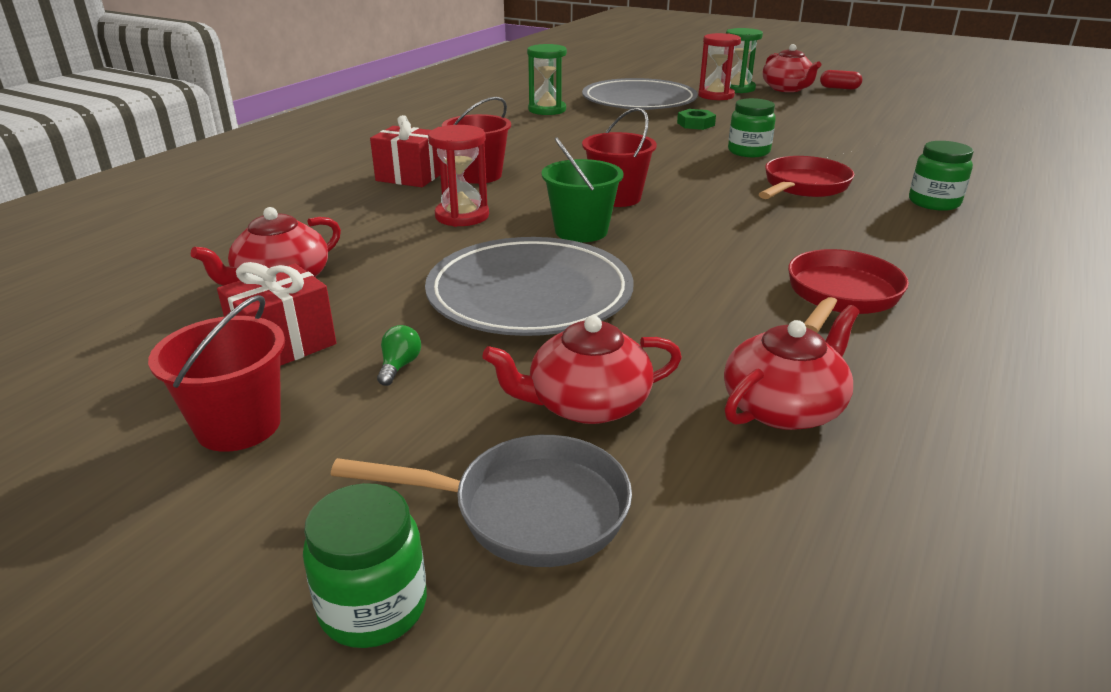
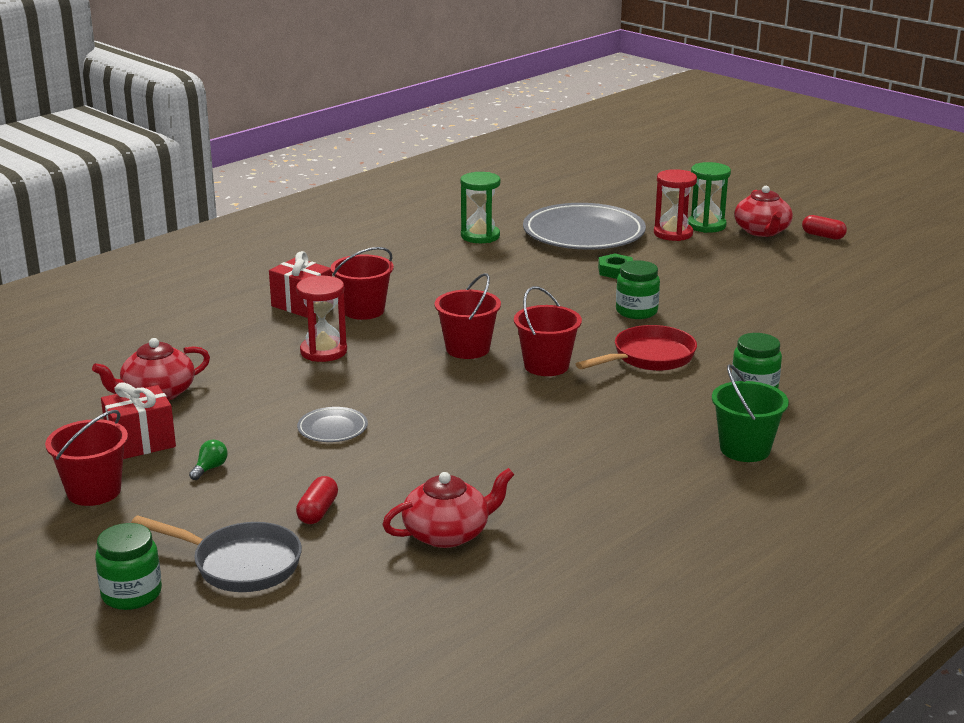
camera: 15 degrees right, 5 degrees down
grey plate [425,237,634,336] -> grey plate [297,407,368,442], size x0.43
red teapot [482,315,682,424] -> red capsule [296,476,338,524]
green bucket [541,137,623,242] -> green bucket moved to [712,364,789,462]
red pan [788,249,909,333] -> none
none -> red bucket [514,286,582,376]

